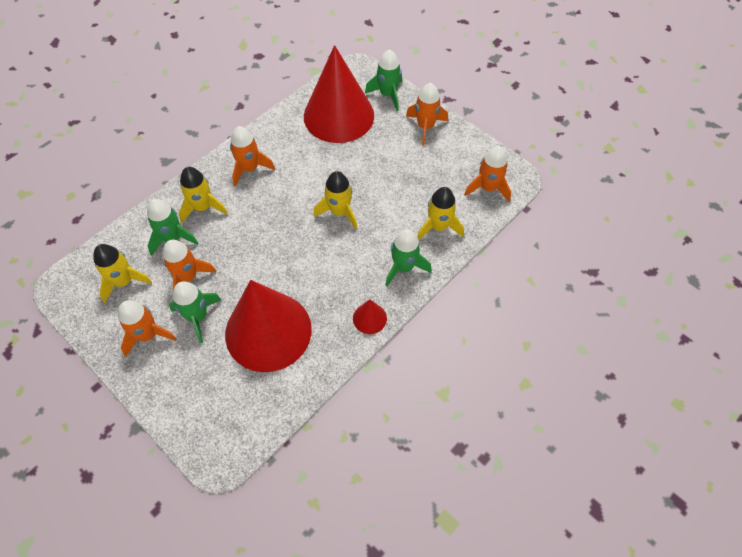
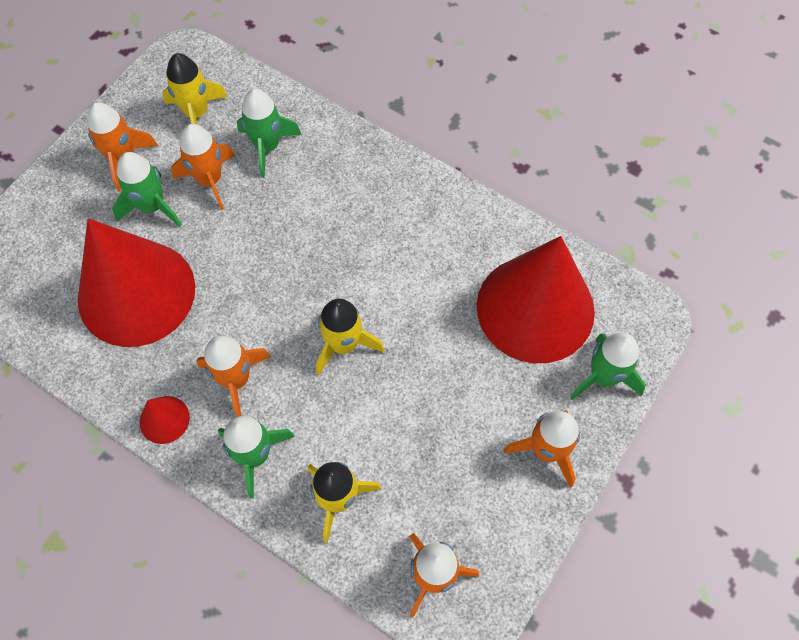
camera: 80 degrees right, 5 degrees up
yellow rocket [179,167,228,223] -> none
orange rocket [230,126,275,187] -> orange rocket moved to [197,336,271,417]

